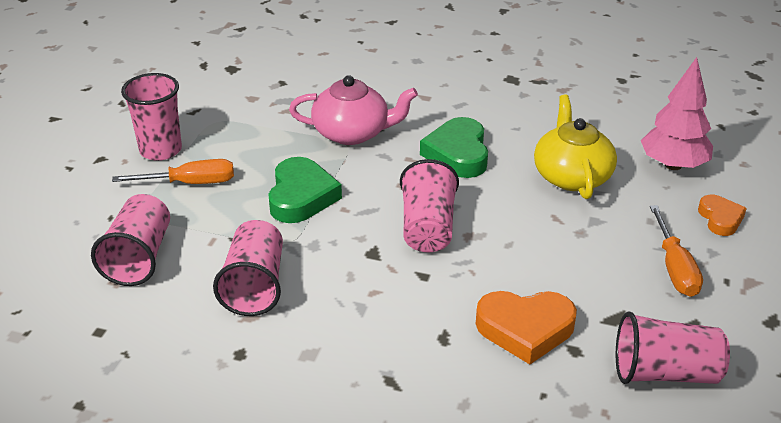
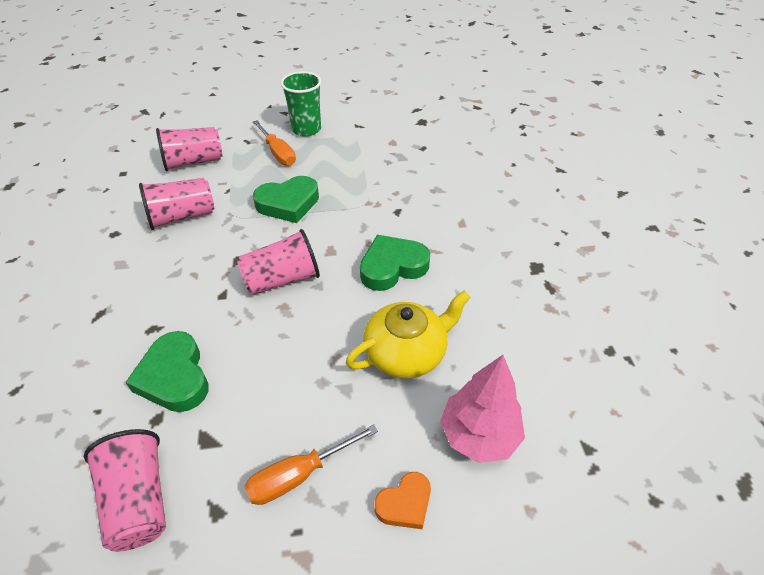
camera: 65 degrees right, 10 degrees up
pink cup [121,73,182,161] -> green cup [281,71,321,137]
pink teapot [289,75,418,145] -> none
orange heart [476,291,577,364] -> green heart [126,331,208,412]

